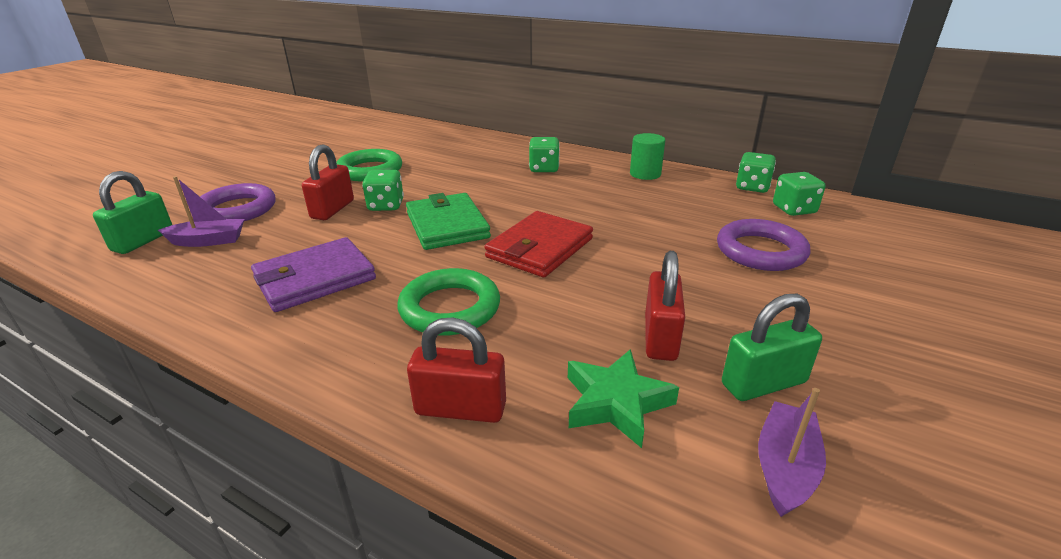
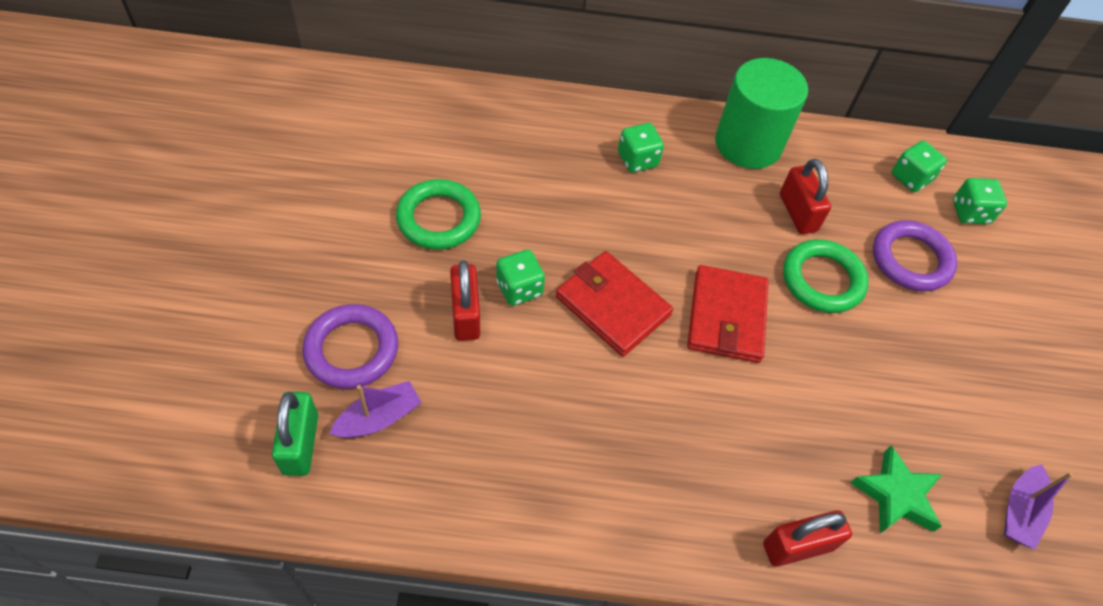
camera: 30 degrees left, 25 degrees up
purple wallet [251,237,376,312] -> none
green ring [397,268,500,336] -> green ring moved to [783,239,869,313]
green wallet [406,193,491,250] -> red wallet [556,251,673,357]
green cylinder [630,133,665,180] -> green cylinder [715,58,808,169], size x1.93
red padlock [645,251,685,361] -> red padlock moved to [780,159,831,234]
green padlock [722,294,822,401] -> none
green dice [736,152,776,193] -> green dice moved to [953,178,1007,224]
purple boat [758,388,826,517] -> purple boat turned 150 degrees counterclockwise [1004,464,1073,550]

